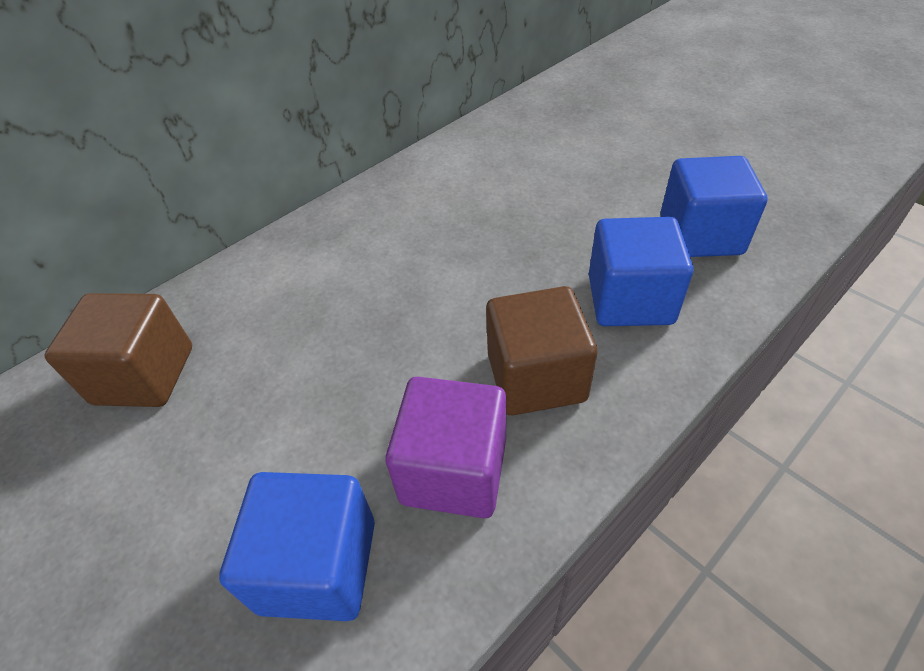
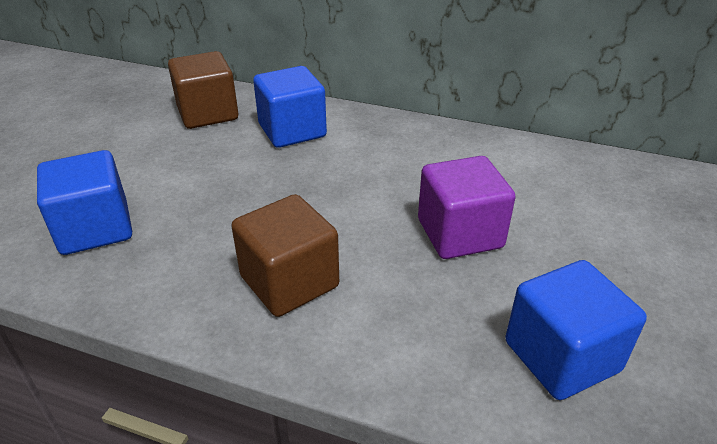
camera: 60 degrees right, 10 degrees down
purple cube [385,377,506,518] -> purple cube moved to [418,156,516,259]
blue cube [589,217,693,326] -> blue cube moved to [253,66,327,148]

